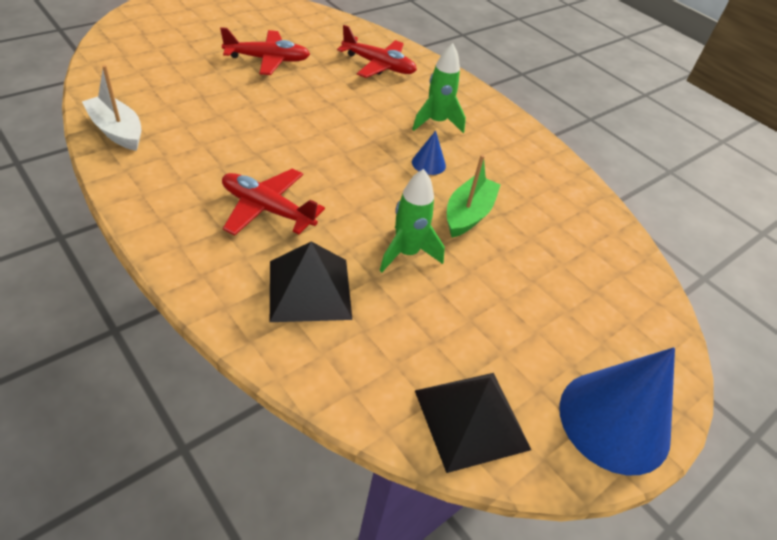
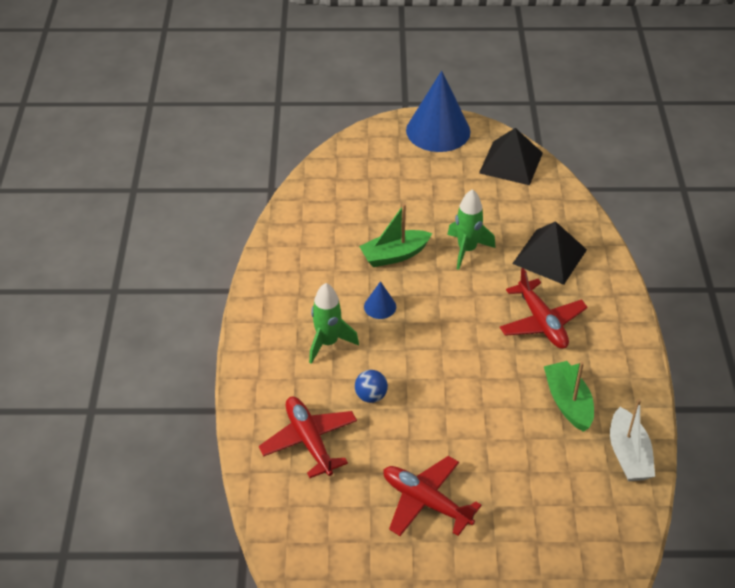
camera: 135 degrees left, 0 degrees up
none -> blue ball [355,370,388,403]
none -> green boat [544,361,594,432]

